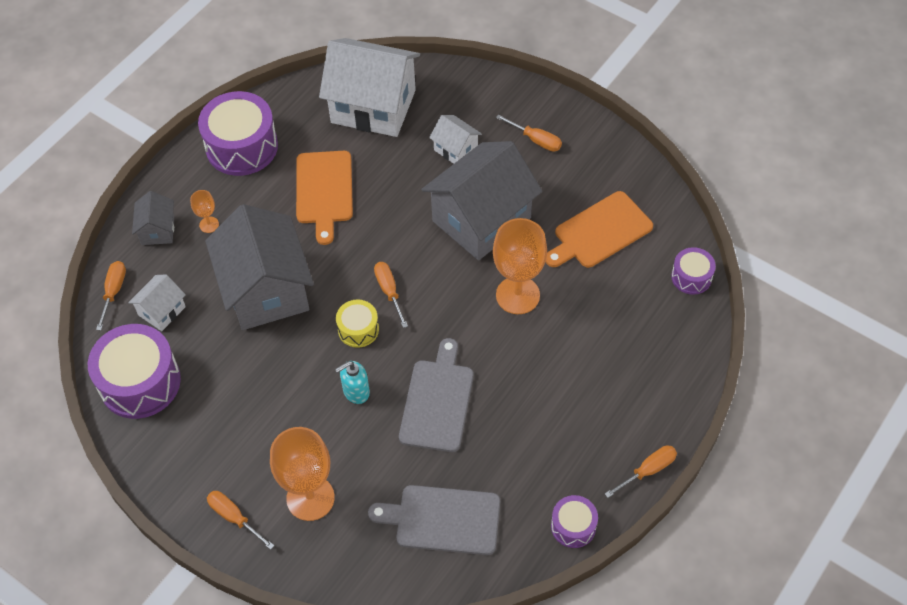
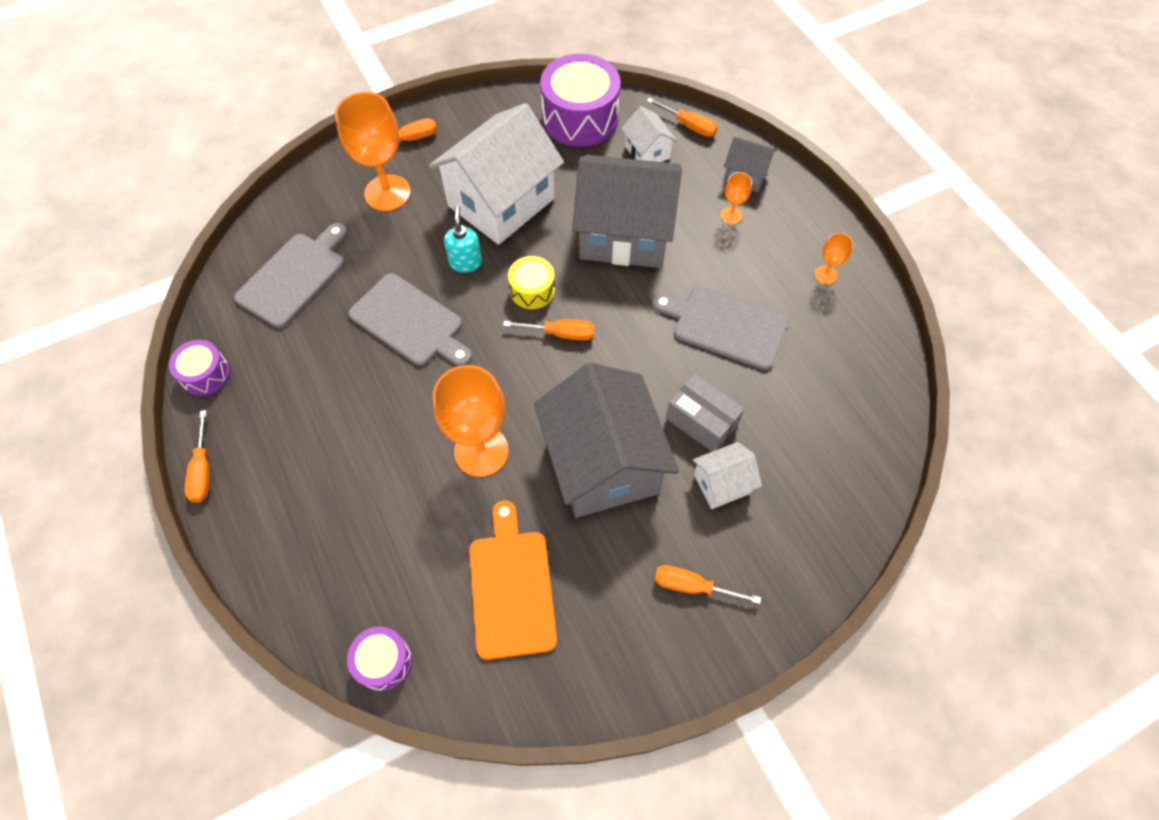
camera: 115 degrees right, 5 degrees up
purple drum [198,91,278,176] -> orange goblet [815,233,853,284]
orange cutting board [296,151,353,245] -> grey cutting board [652,286,788,370]
white house [319,38,420,137] -> white house moved to [429,103,564,245]
orange screwdriver [496,114,562,152] -> orange screwdriver turned 45 degrees clockwise [655,565,761,604]
none -> grey box [666,374,745,452]

